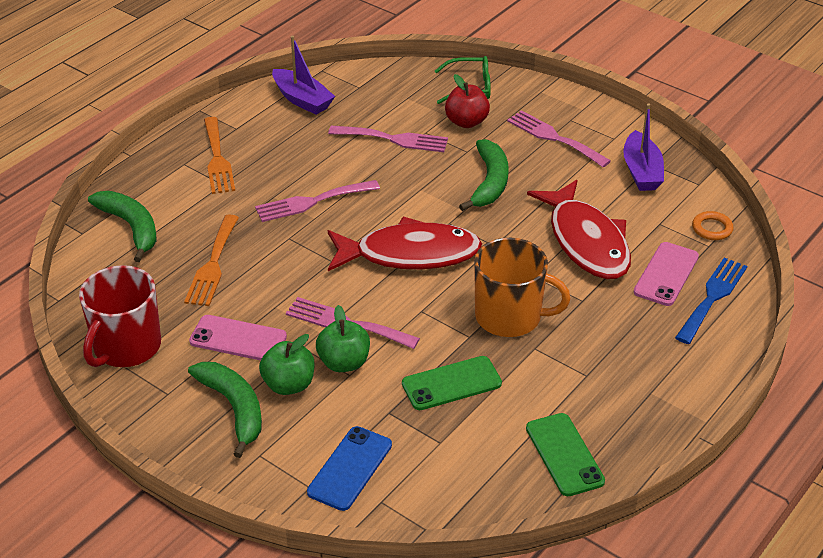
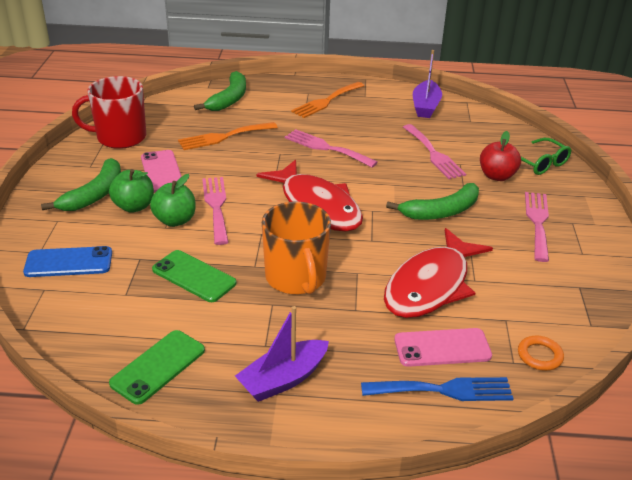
camera: 55 degrees right, 5 degrees down
purple boat [623,103,664,191] -> purple boat moved to [235,306,329,402]

